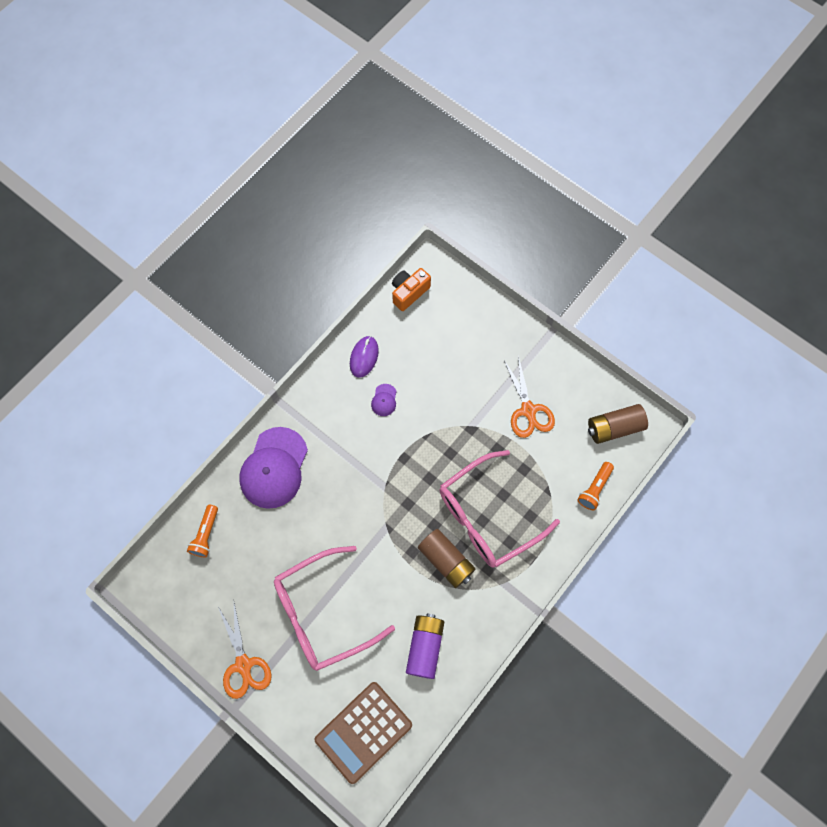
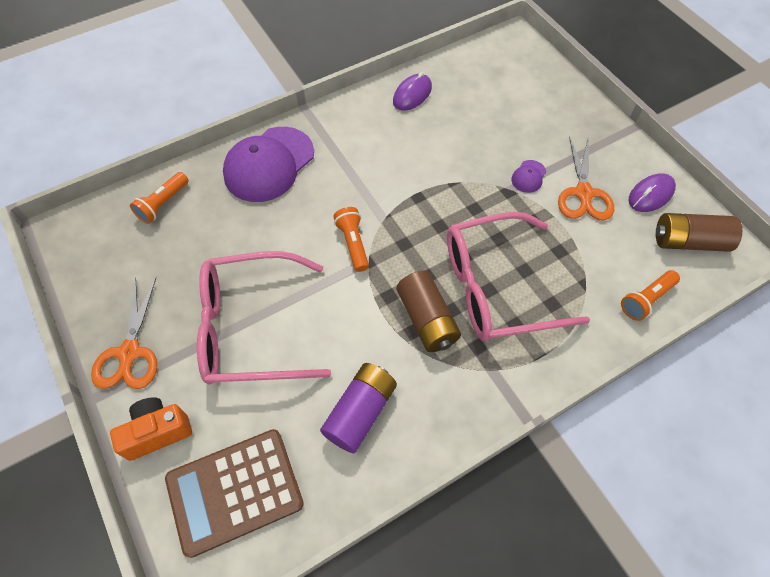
camera: 20 degrees right, 10 degrees down
purple cap [371,384,397,416] -> purple cap moved to [512,160,546,193]
orange camera [392,268,431,311] -> orange camera moved to [110,397,192,461]
none -> orange flashlight [333,207,369,272]
none -> purple mouse [628,173,676,212]

